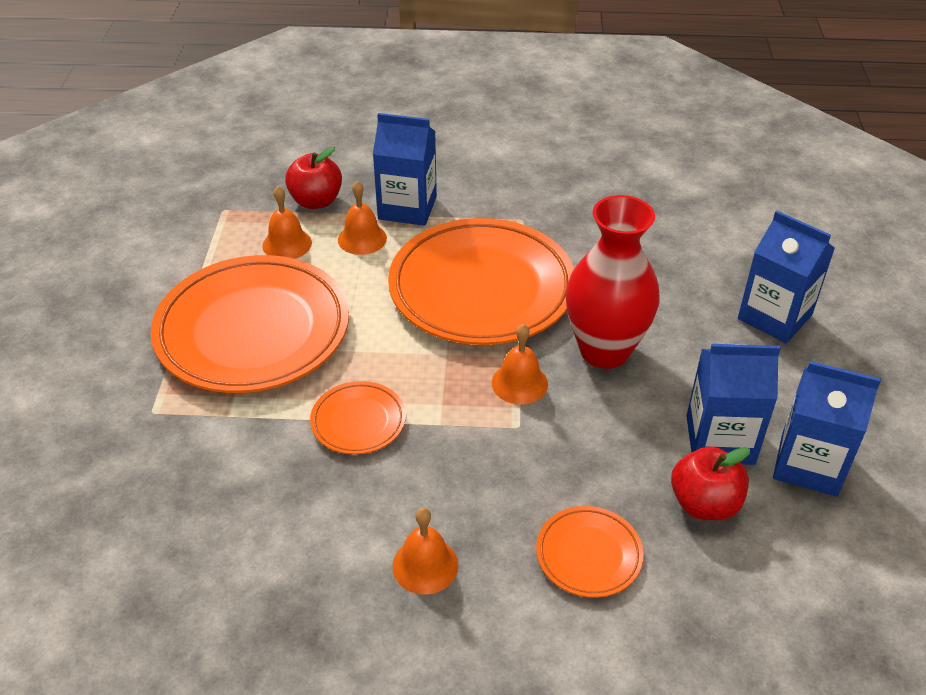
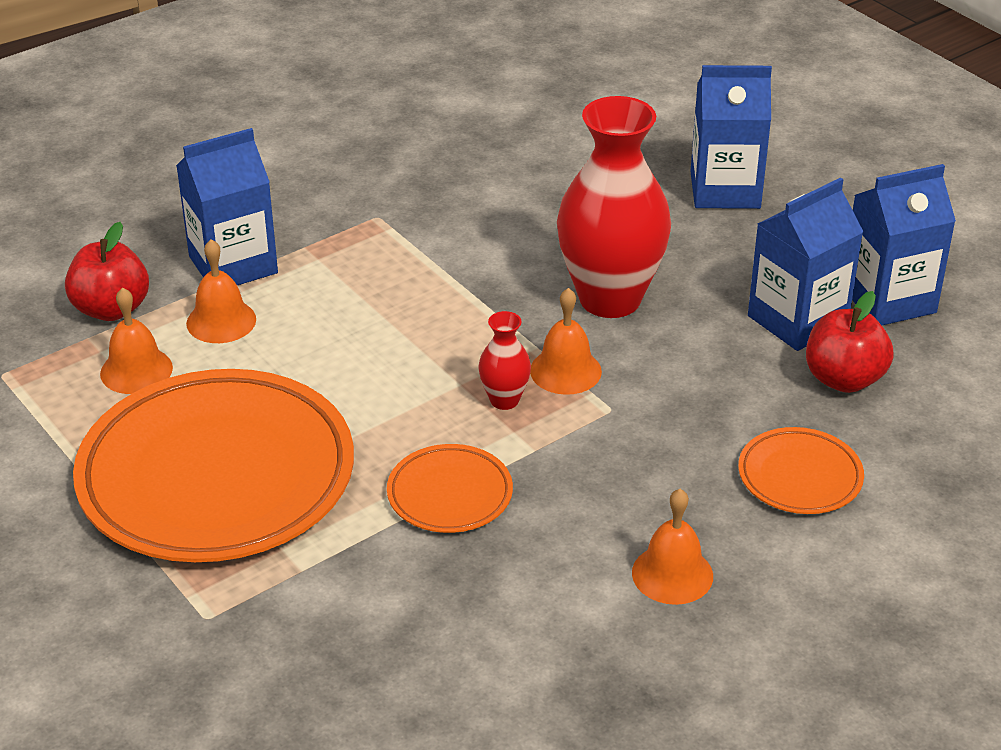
camera: 40 degrees left, 5 degrees down
orange plate [388,218,574,345] -> none
none -> red vase [478,311,531,410]

